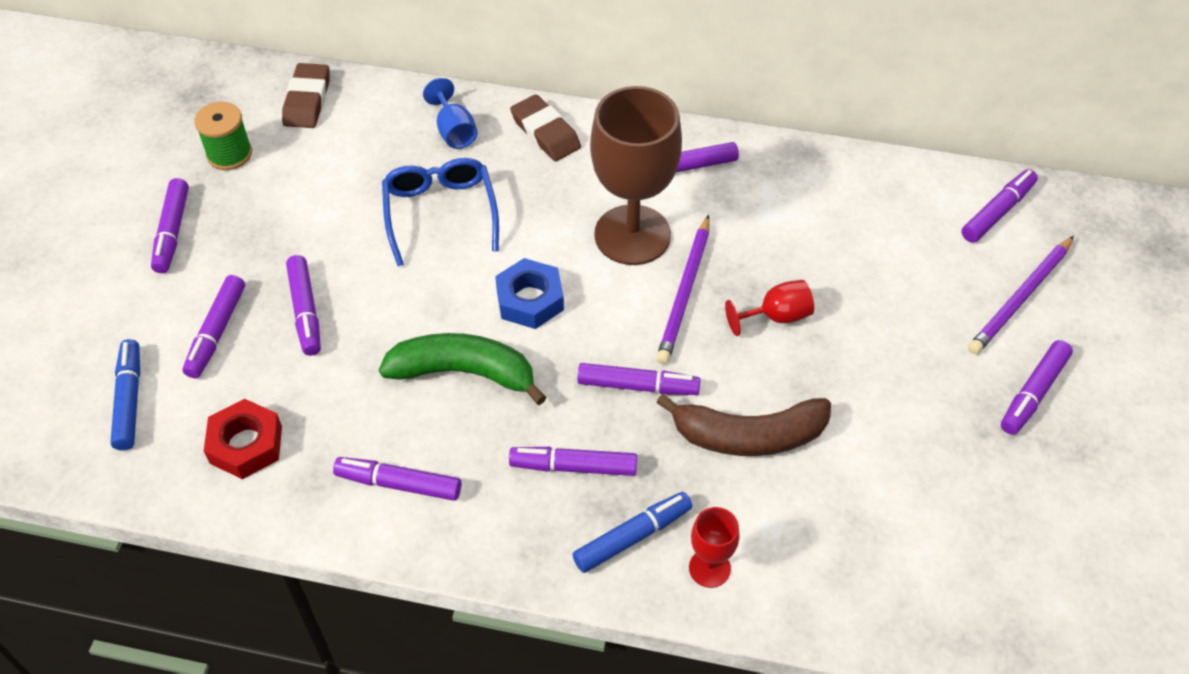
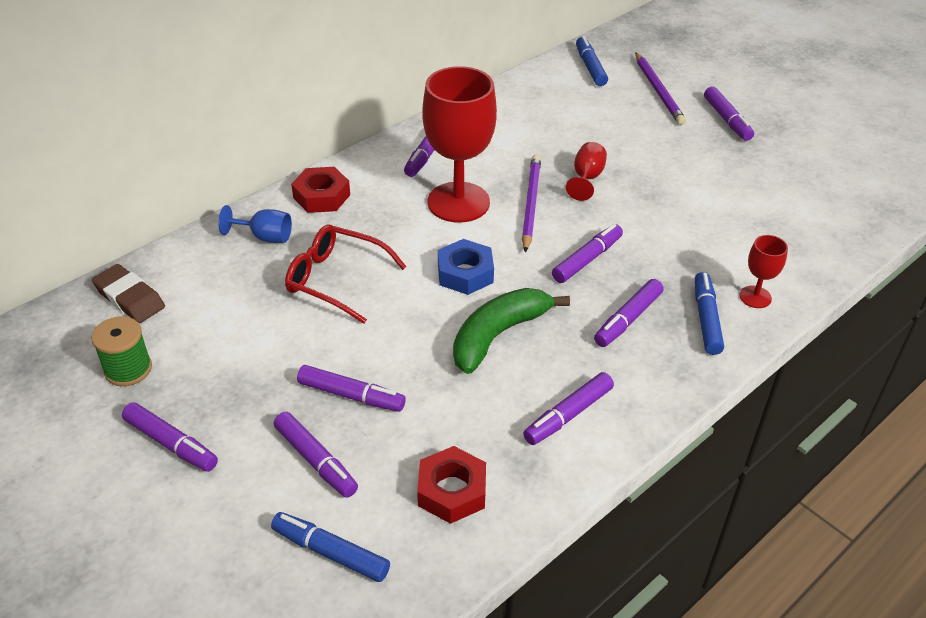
camera: 55 degrees left, 10 degrees down
blue glasses [382,158,499,266] -> red glasses [285,224,407,324]
brown eraser [510,94,581,161] -> red nut [291,167,350,213]
brown goblet [590,86,682,265] -> red goblet [422,66,497,223]
purple pencil [656,215,710,364] -> purple pencil turned 135 degrees counterclockwise [522,155,541,253]
brown banana [656,394,831,456] -> none
purple marker [961,169,1038,243] -> blue marker [576,36,608,86]

